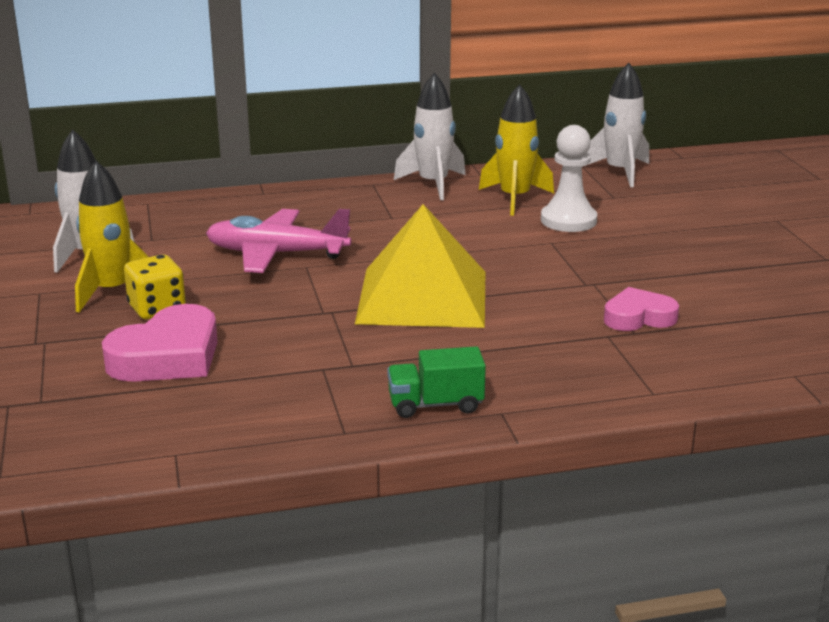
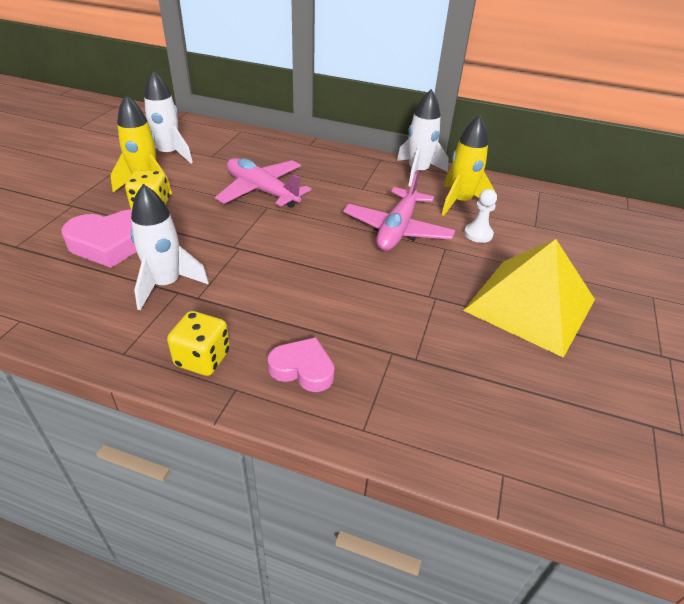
camera: 30 degrees right, 15 degrees up
yellow pyramid [355,204,485,328] -> yellow pyramid moved to [463,239,595,358]
green truck [387,346,486,418] -> yellow dice [167,311,230,376]
white pawn [541,125,597,232] -> white pawn [464,189,497,243], size x0.64
white rocket [582,63,649,187] -> white rocket moved to [131,184,209,310]
pink heart [604,287,679,331] -> pink heart moved to [267,337,335,392]
none -> pink plane [343,170,455,251]

